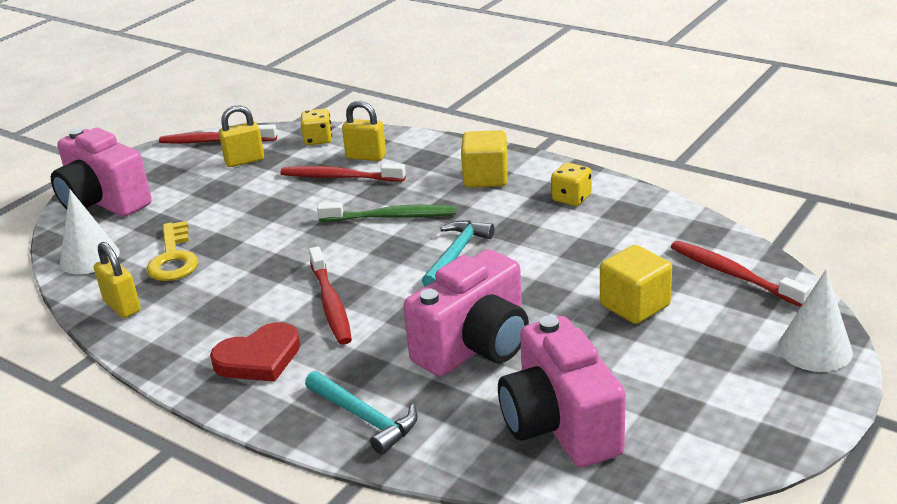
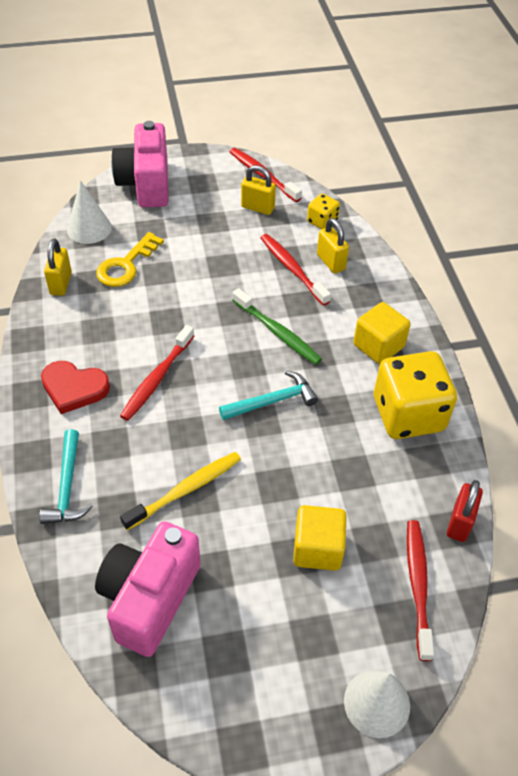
camera: 40 degrees right, 20 degrees up
pink camera [403,249,529,377] -> yellow toothbrush [120,452,241,530]
yellow dice [551,163,592,206] -> yellow dice [374,351,457,439], size x2.12
none -> red padlock [447,480,483,542]

